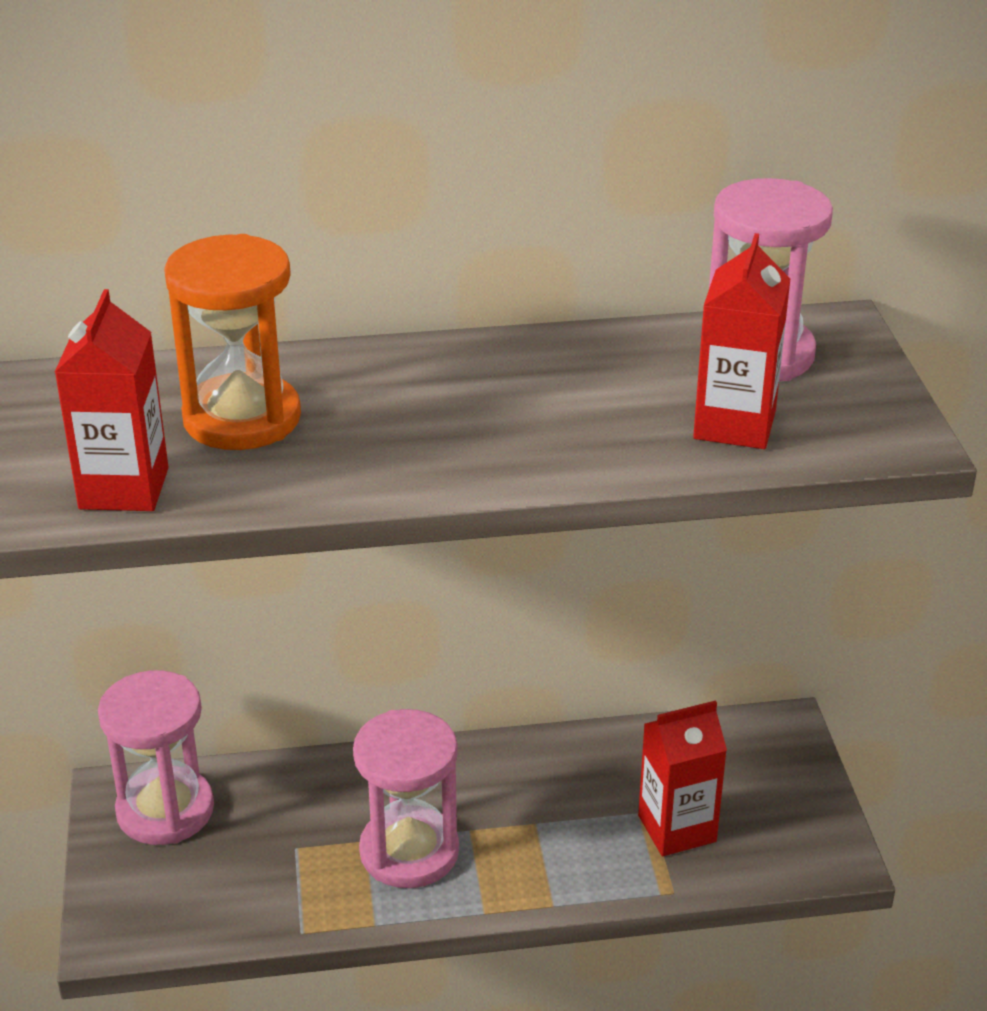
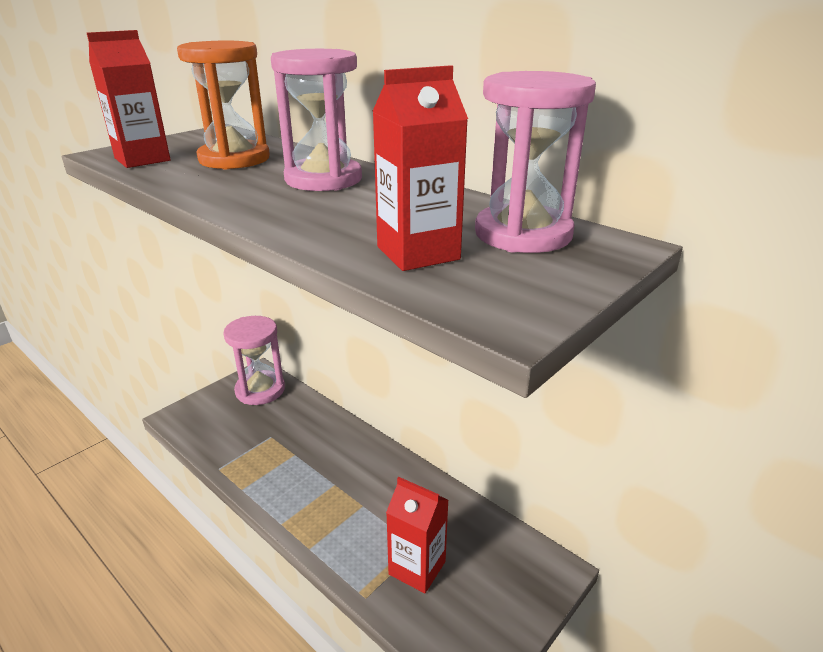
camera: 50 degrees right, 5 degrees down
pink hourglass [353,709,459,888] -> pink hourglass moved to [271,49,362,191]

